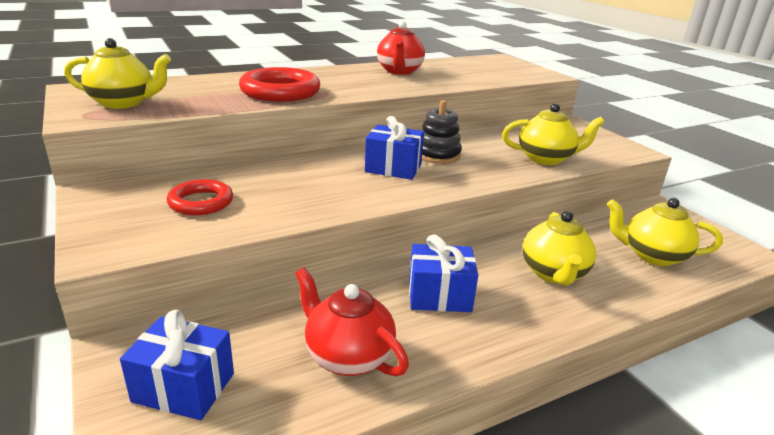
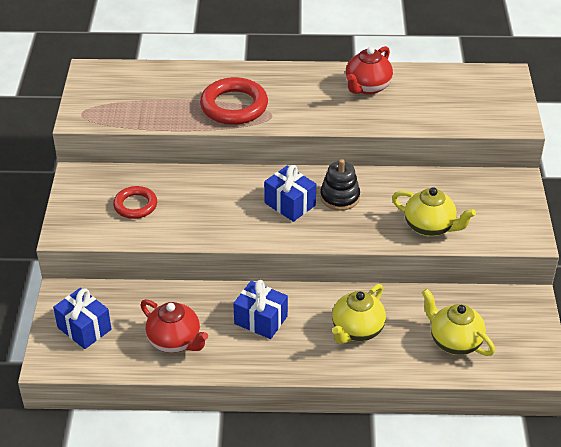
camera: 30 degrees right, 15 degrees up
yellow teapot [64,38,171,109] -> none
red teapot [295,267,409,376] -> red teapot turned 150 degrees clockwise [140,299,208,353]

